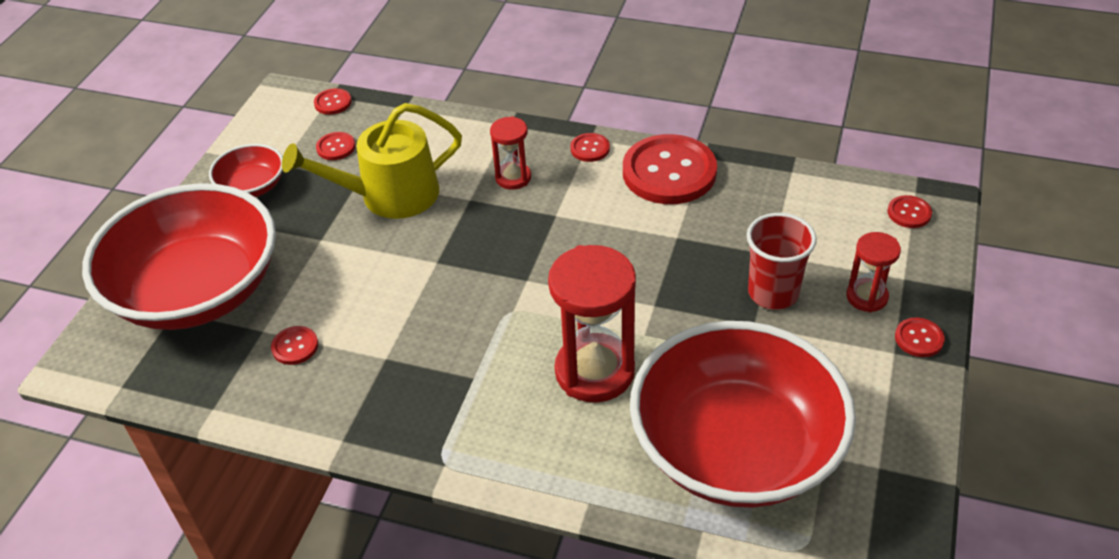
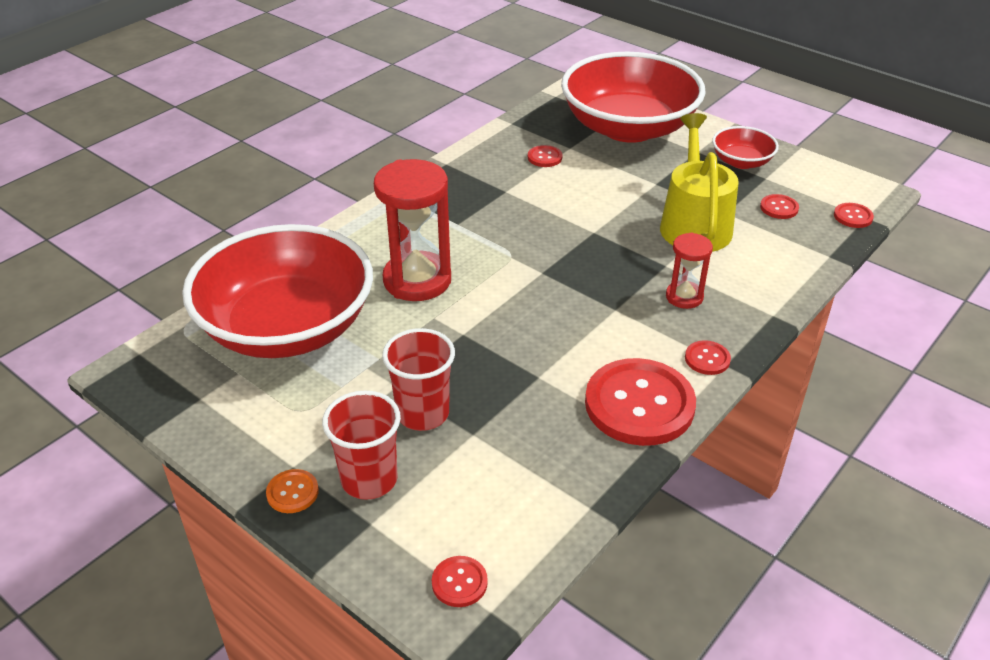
camera: 110 degrees right, 5 degrees down
red hourglass [847,232,901,312] -> red cup [322,391,401,500]
red button [895,318,945,357] -> orange button [266,469,319,513]

